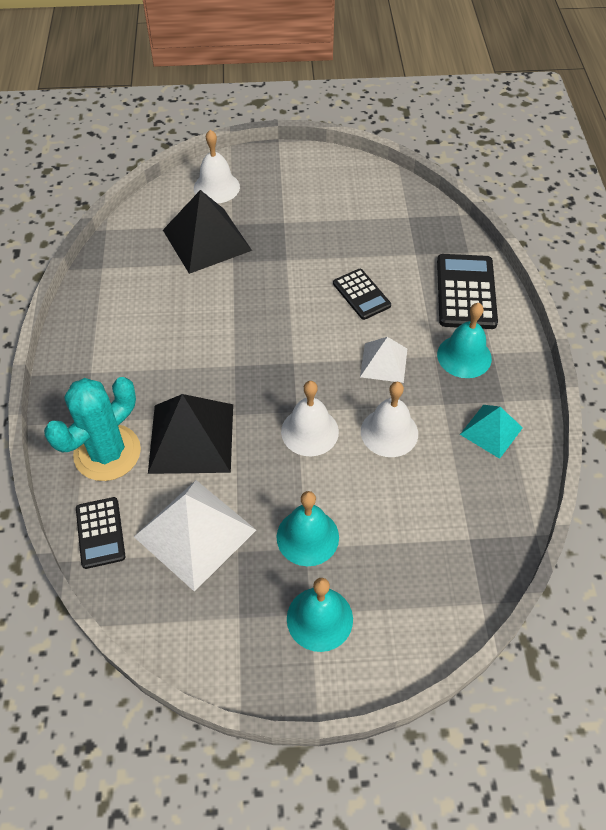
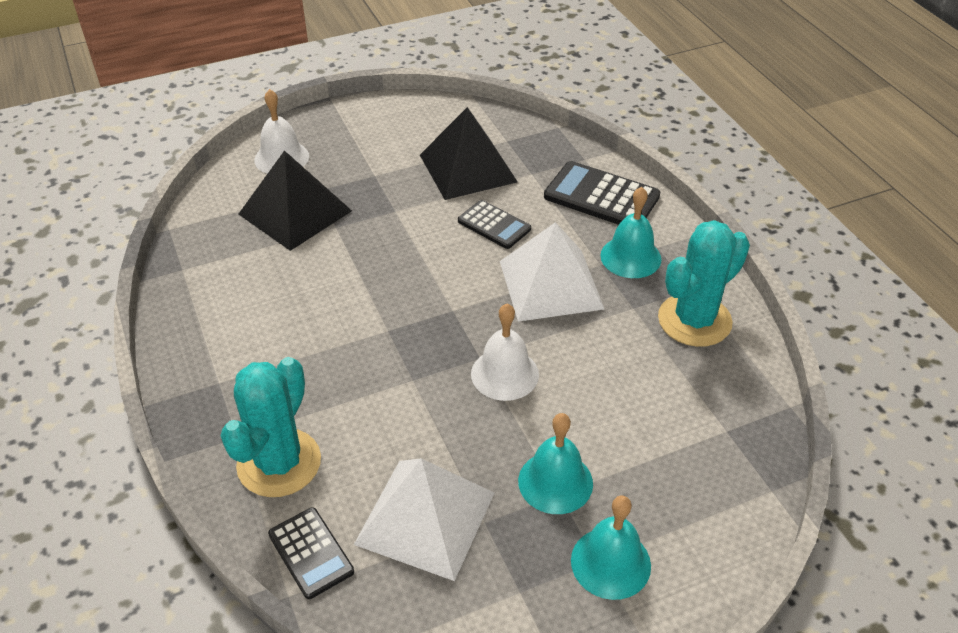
camera: 20 degrees left, 10 degrees down
black pyramid [148,394,233,474] -> black pyramid moved to [420,107,518,200]
white pyramid [360,337,407,383] -> white pyramid [500,222,604,322], size x1.75
white bell [361,382,418,457] -> none
black calculator [437,254,498,329] -> black calculator turned 45 degrees counterclockwise [544,161,660,225]
turquoise pyramid [460,405,523,459] -> turquoise cactus [658,220,750,347]

